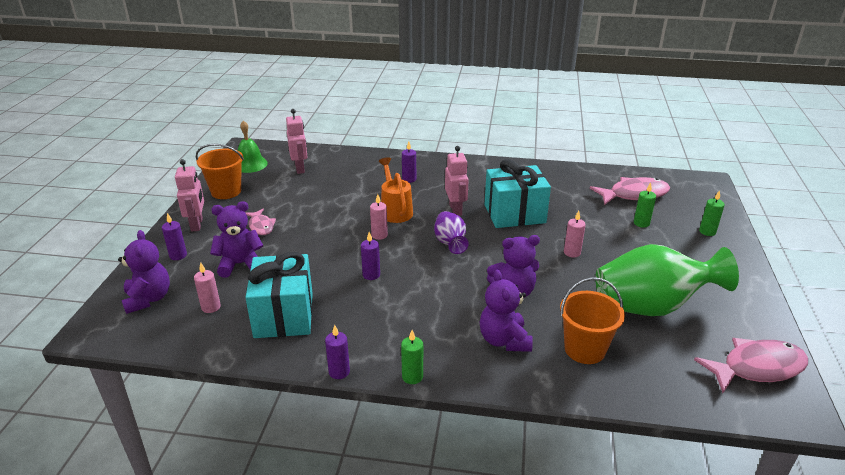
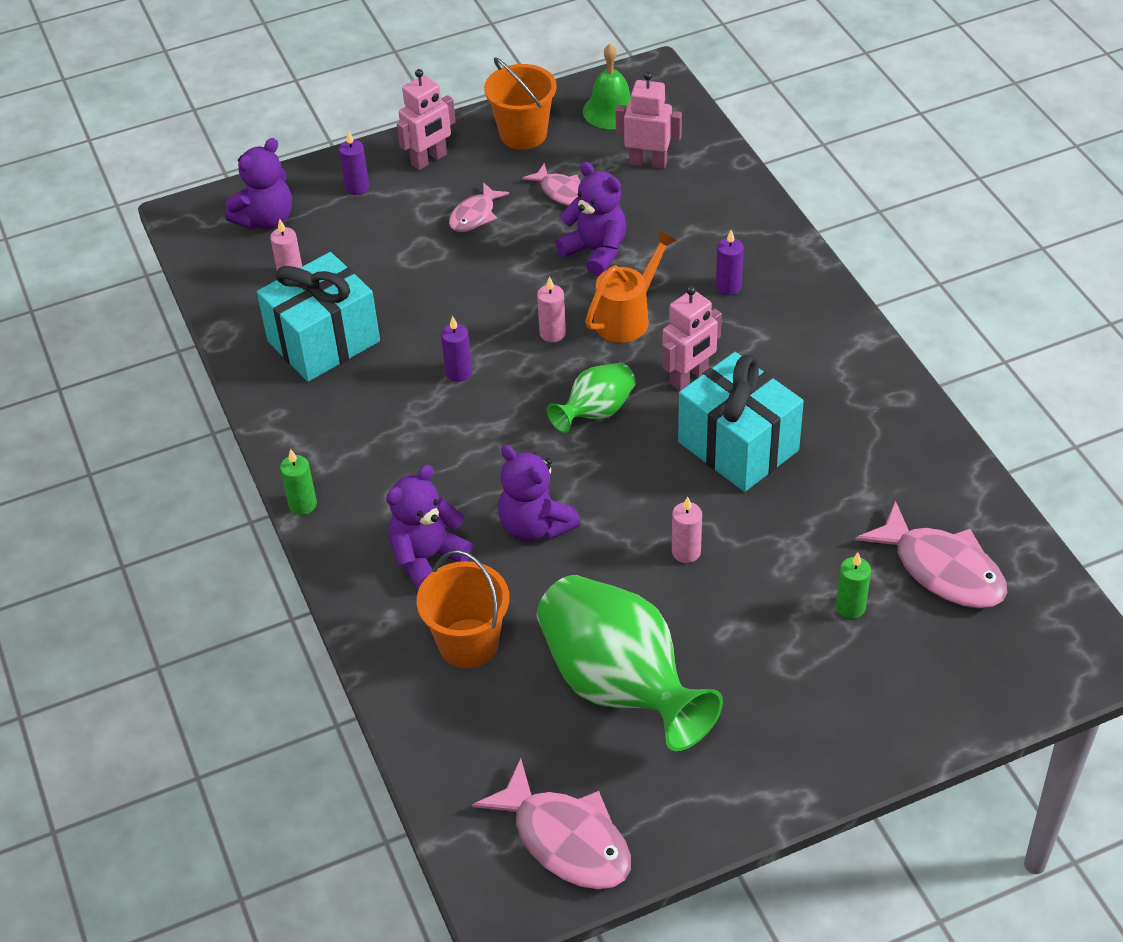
camera: 60 degrees right, 15 degrees up
purple teddy bear [210,201,263,278] -> purple teddy bear moved to [555,162,627,276]
pink robot [286,109,307,174] -> pink robot turned 120 degrees counterclockwise [615,72,682,169]
purple candle [325,325,350,379] -> none
purple vase [434,211,469,254] -> green vase [547,363,636,433]
green candle [699,190,725,236] -> none
none -> pink fish [522,163,580,206]

